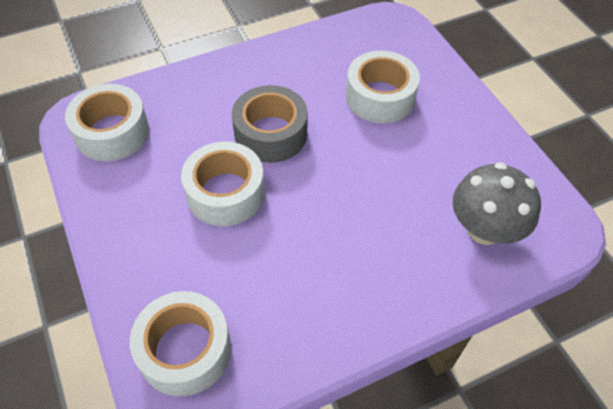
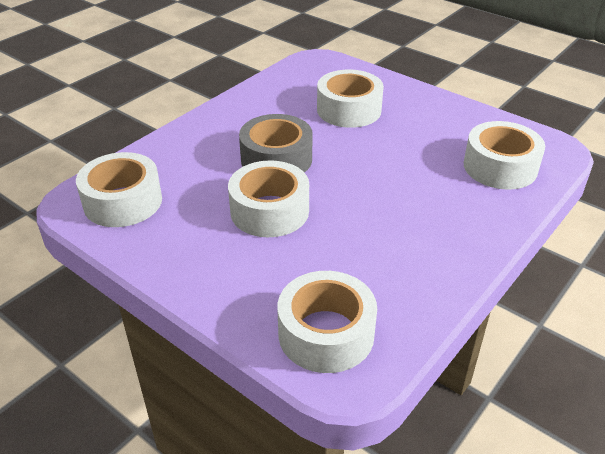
camera: 25 degrees left, 15 degrees down
grey mushroom [453,162,541,245] -> white tape [464,121,545,190]

